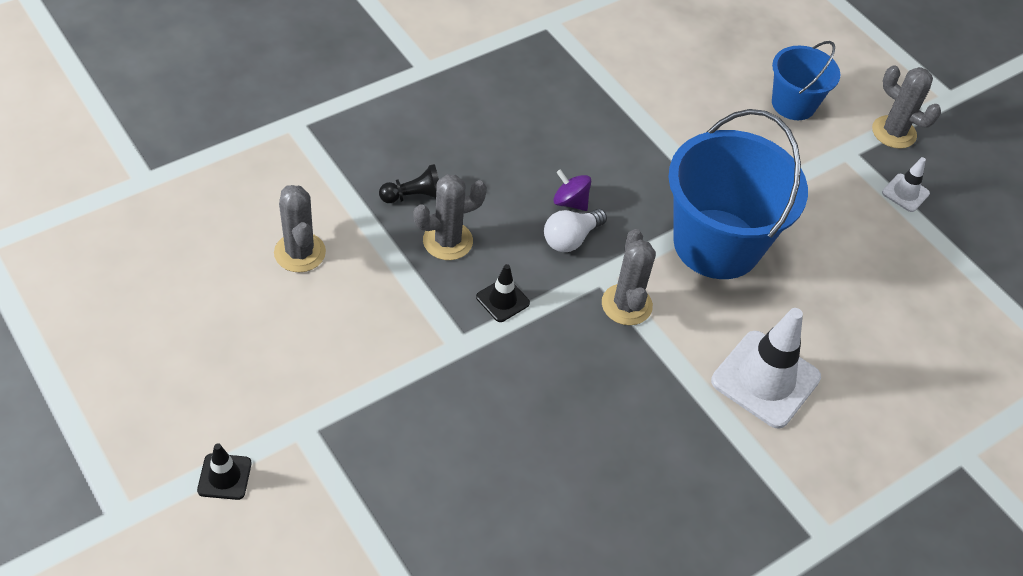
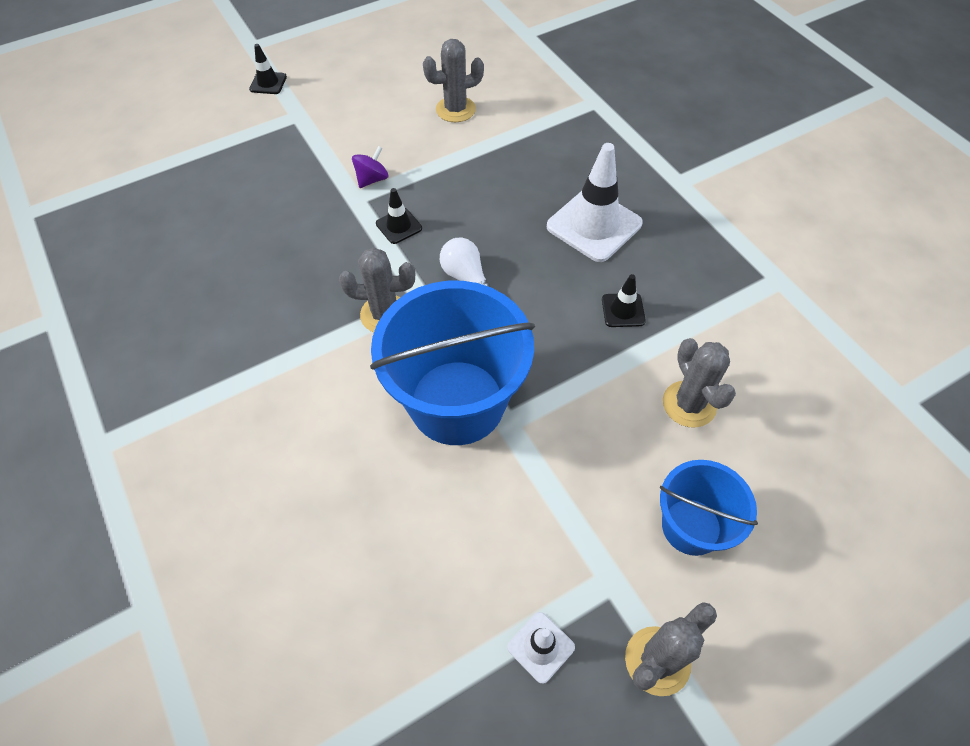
camera: 100 degrees right, 5 degrees up
black pawn [379,164,439,203] -> none
grey cactus [414,174,487,260] -> grey cactus moved to [663,338,736,428]
purple spinning top [554,169,591,211] -> purple spinning top moved to [352,146,388,188]
white traffic cone [711,308,821,429] -> white traffic cone moved to [547,143,643,262]
none -> black traffic cone [602,274,646,327]

